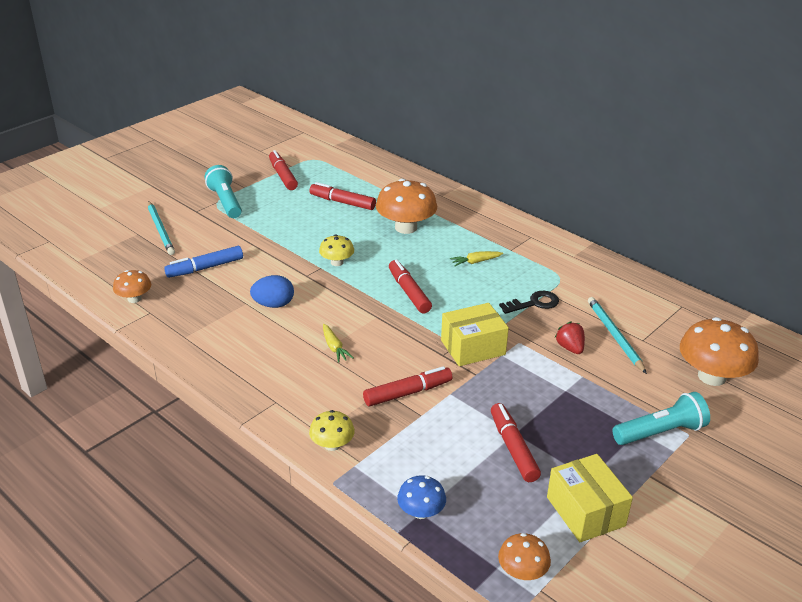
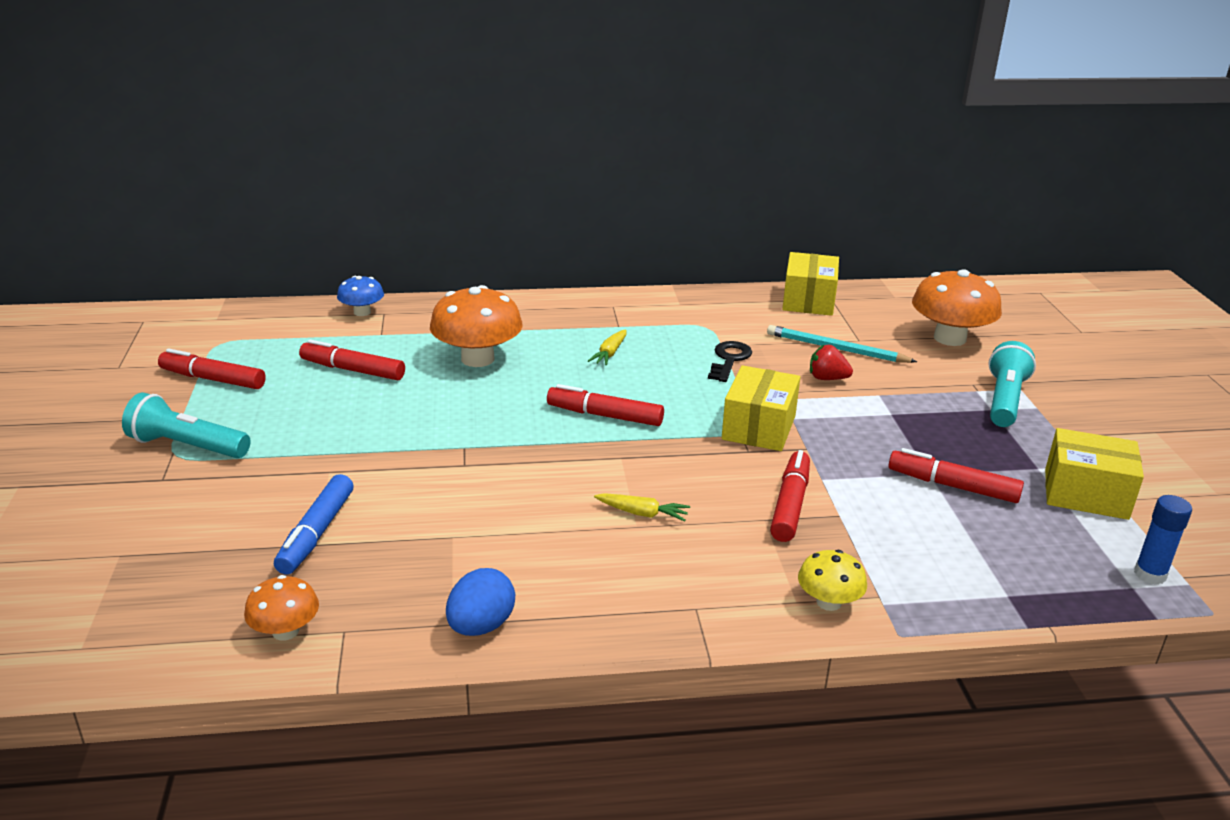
camera: 50 degrees left, 5 degrees down
turquoise pencil [148,201,175,255] -> none
blue egg [250,275,294,308] -> blue egg moved to [446,568,515,636]
red marker [309,182,376,210] -> red marker turned 45 degrees clockwise [299,340,405,380]
yellow mushroom [319,235,354,266] -> none
blue mushroom [397,475,446,519] -> blue mushroom moved to [337,276,384,316]
orange mushroom [498,533,551,580] -> blue glue stick [1134,495,1192,585]
none -> yellow box [782,252,839,316]

